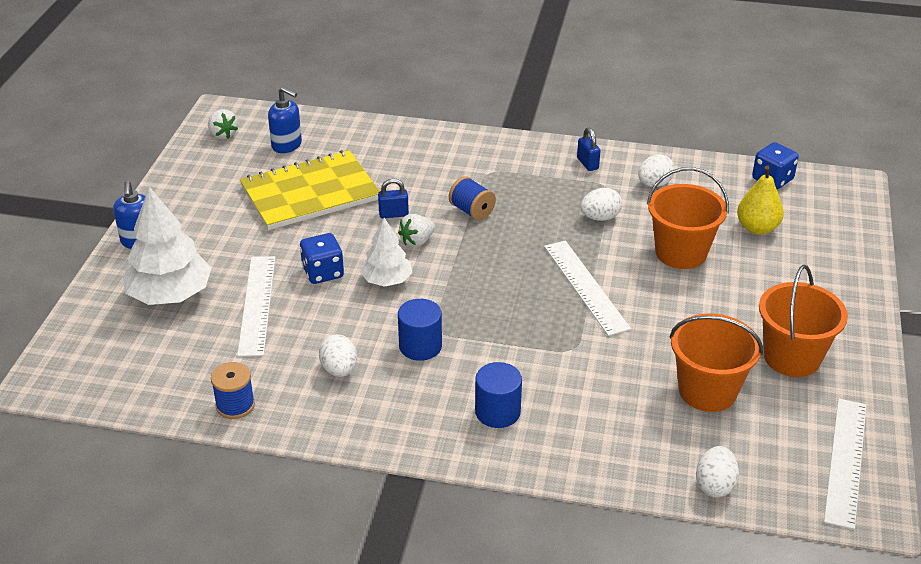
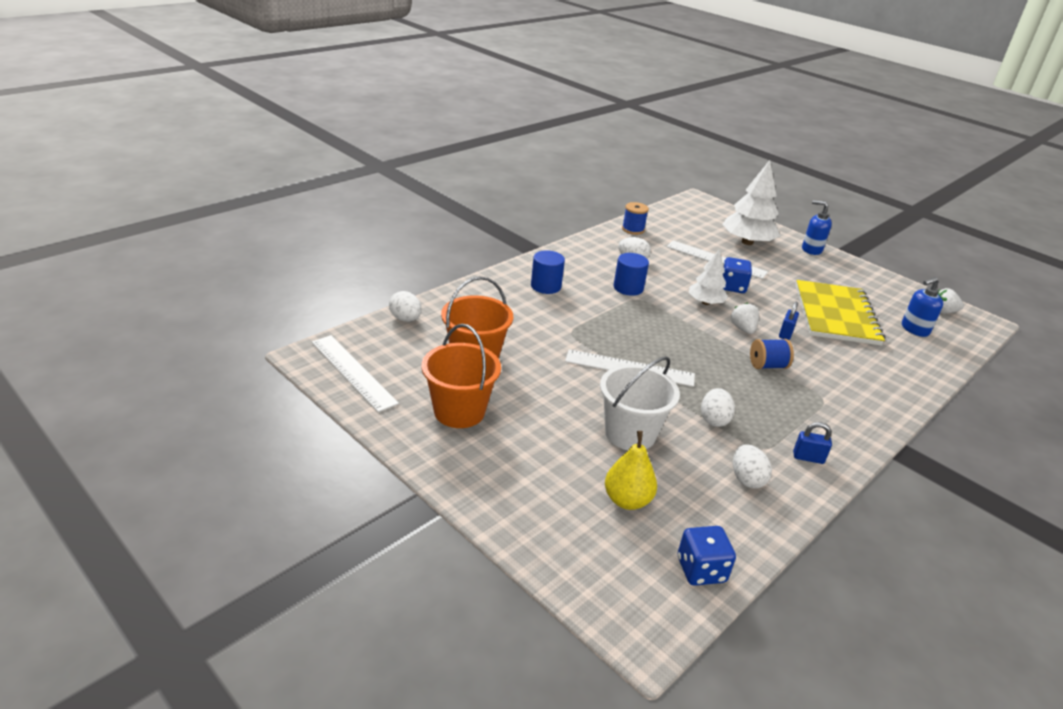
camera: 120 degrees right, 5 degrees down
orange bucket [647,167,729,269] -> white bucket [600,356,680,450]

